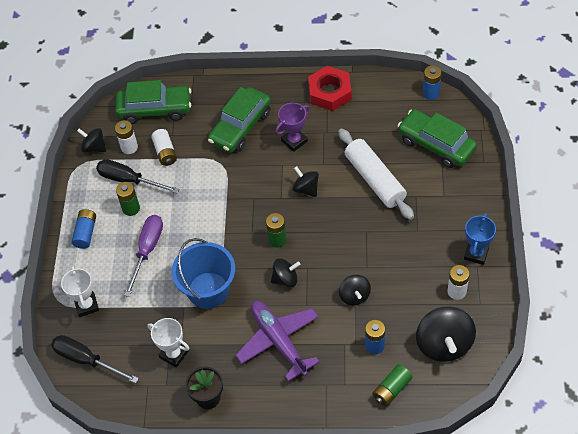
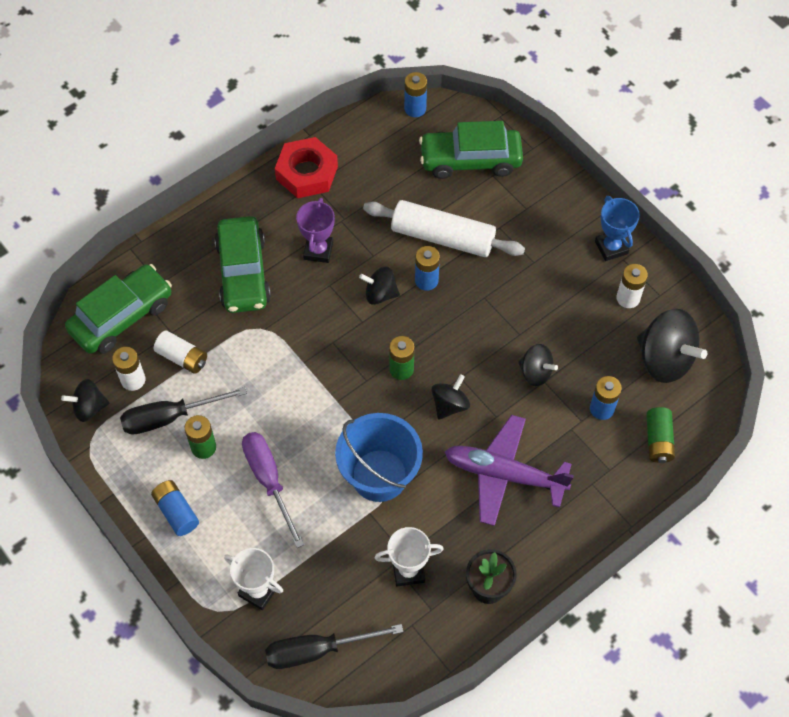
camera: 45 degrees left, 5 degrees up
none -> blue battery [415,246,440,291]

